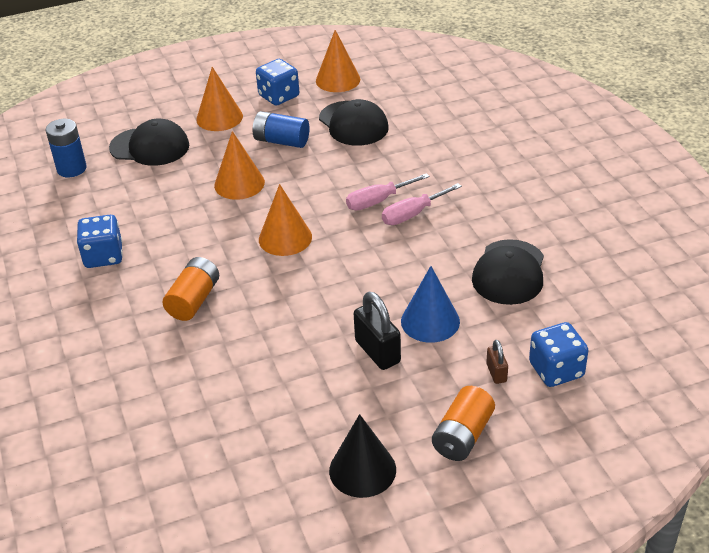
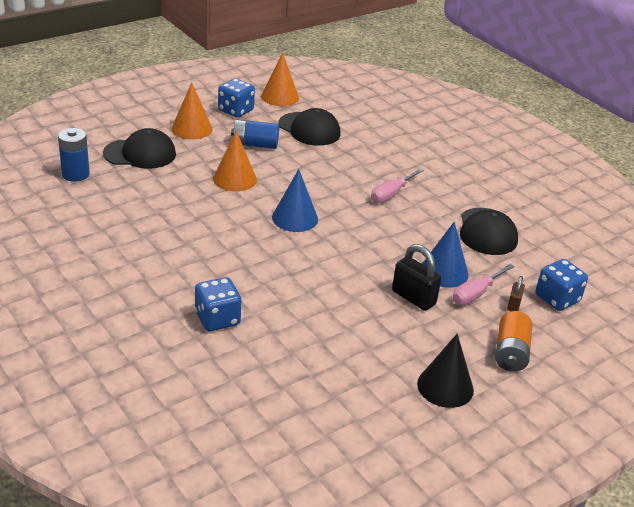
camera: 20 degrees left, 5 degrees down
blue dice [77,215,123,268] -> blue dice moved to [195,277,241,331]
orange battery [162,257,219,321] -> none
orange cone [259,184,312,256] -> blue cone [272,169,318,232]
pink screwdriver [346,173,430,211] -> pink screwdriver moved to [452,264,515,305]
brown padlock [486,340,508,384] -> brown padlock turned 45 degrees clockwise [507,276,525,311]

